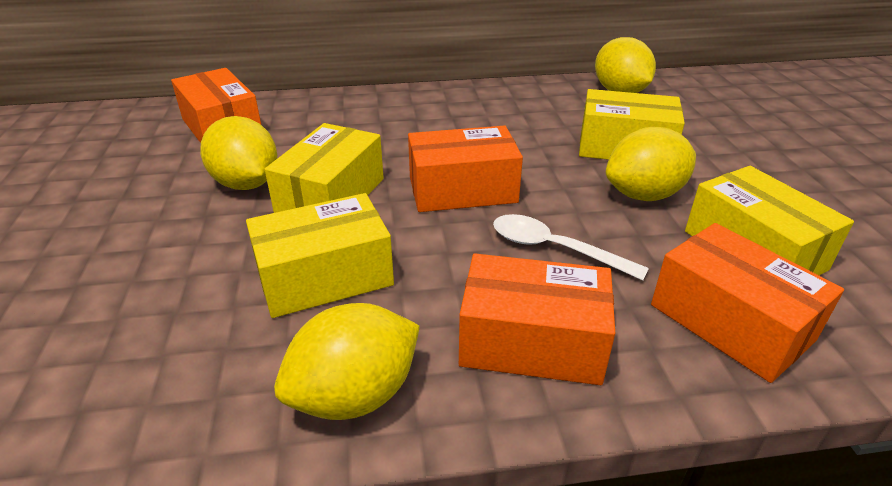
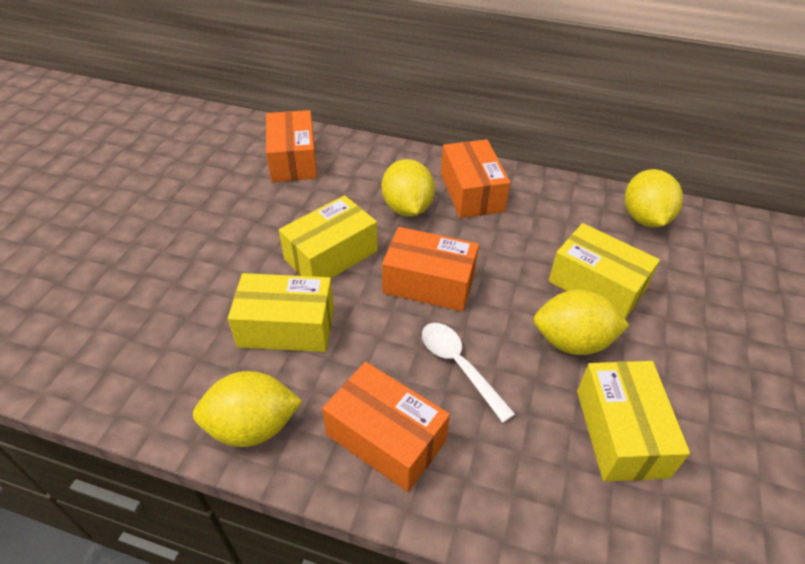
camera: 25 degrees right, 10 degrees up
yellow lemon [200,116,277,190] -> yellow lemon moved to [382,159,435,217]
orange box [651,223,844,383] -> orange box moved to [441,139,511,218]

